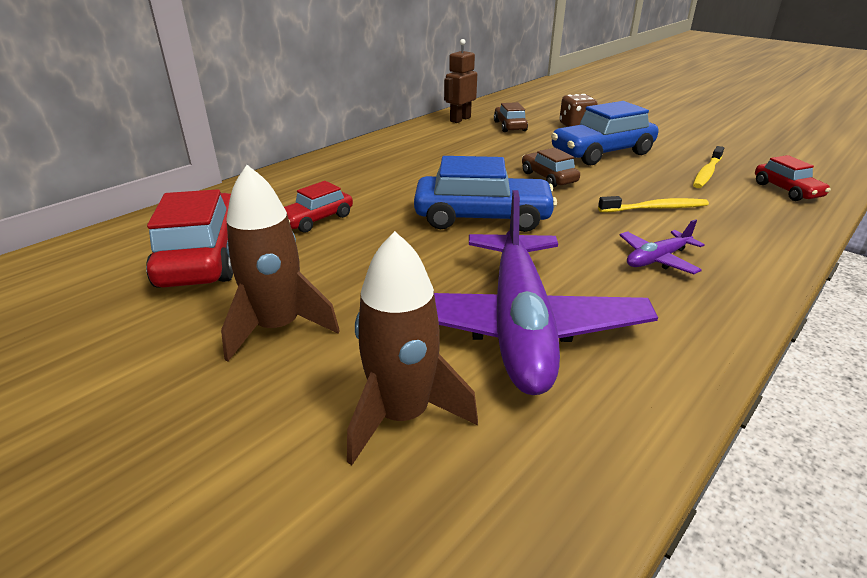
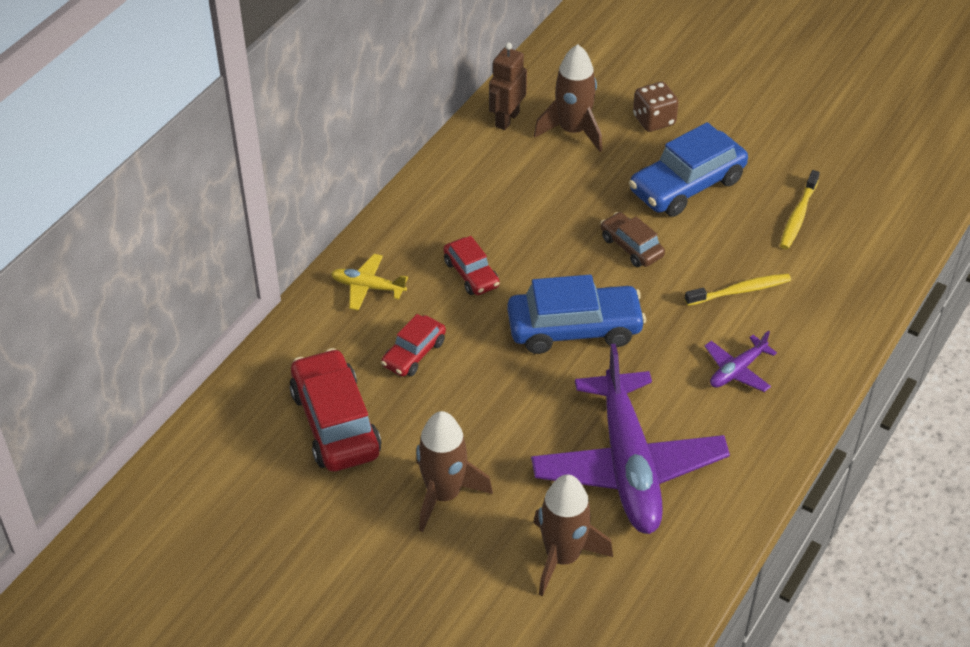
camera: 10 degrees left, 15 degrees up
brown car [494,102,528,132] -> brown rocket [534,44,602,152]
red car [755,155,831,201] -> red car moved to [443,236,500,295]
none -> yellow plane [331,254,408,311]

